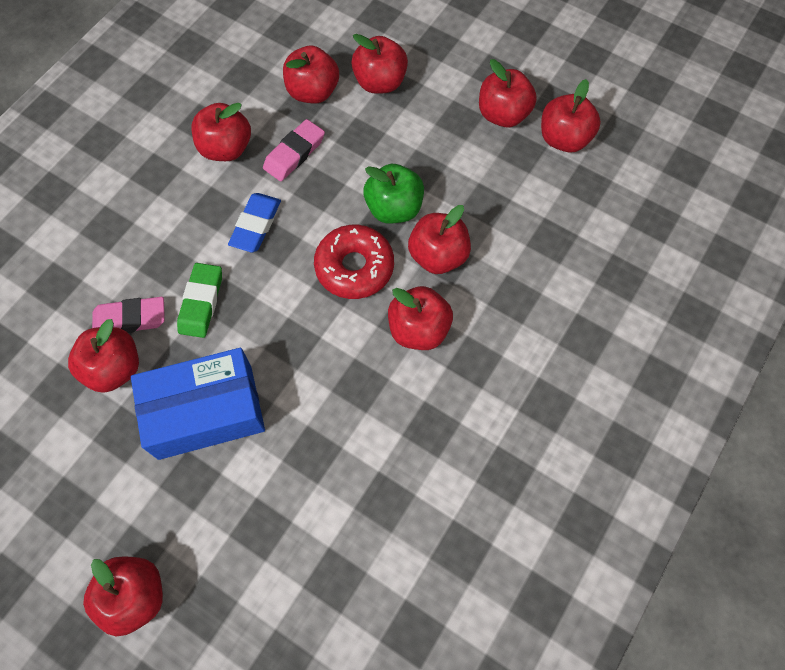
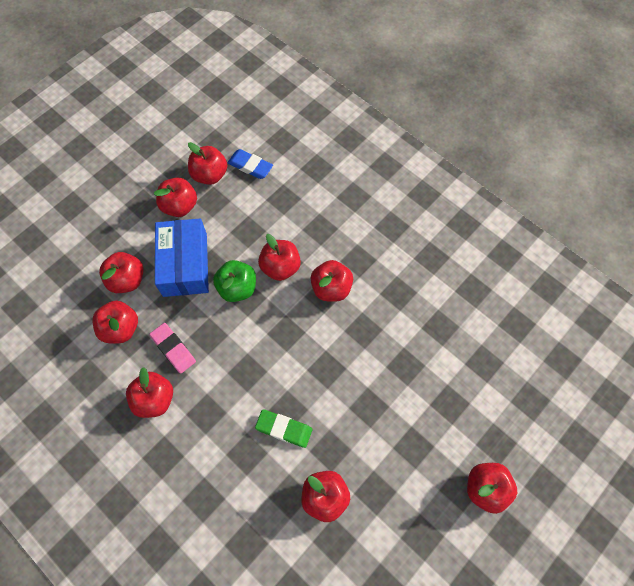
camera: 80 degrees left, 0 degrees up
pink eraser [92,297,165,333] -> none
blue box [131,348,265,460] -> blue box moved to [155,218,209,297]
blue eraser [228,193,281,252] -> blue eraser moved to [227,149,273,179]
red donut [314,225,394,299] -> none

